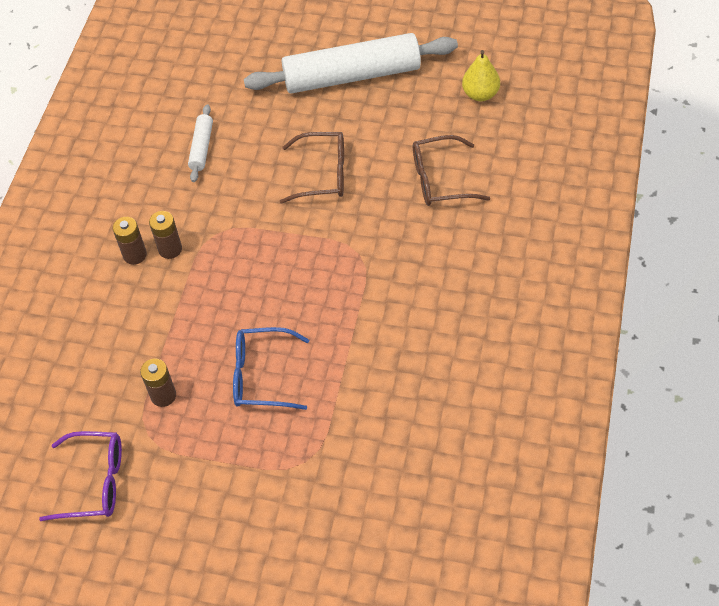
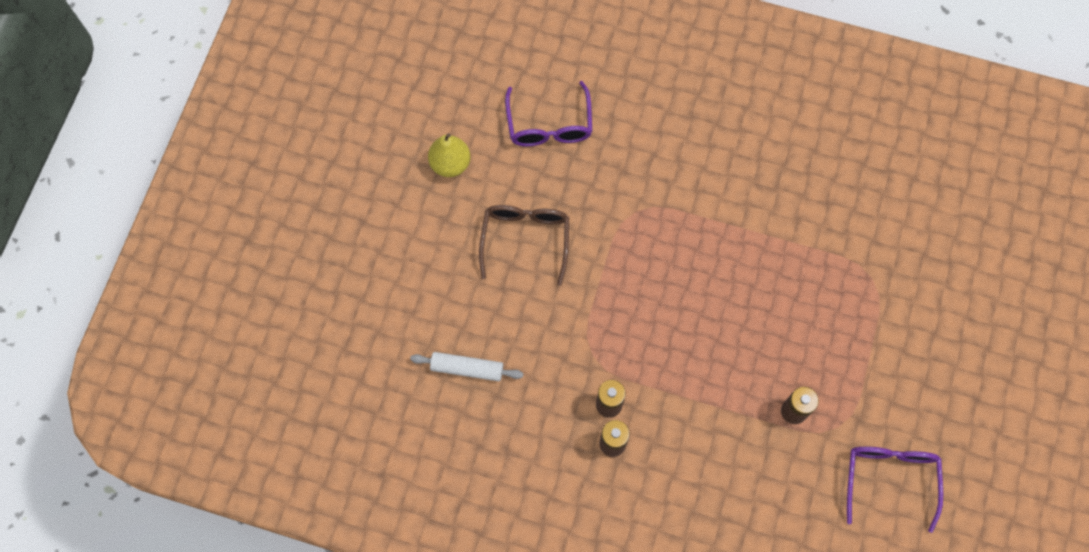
camera: 90 degrees left, 15 degrees up
blue glasses [233,327,309,410] -> none
white rolling pin [244,33,458,94] -> none
brown glasses [413,135,490,206] -> purple glasses [505,81,592,146]
yellow pear [462,50,500,101] -> yellow pear moved to [428,133,471,177]

